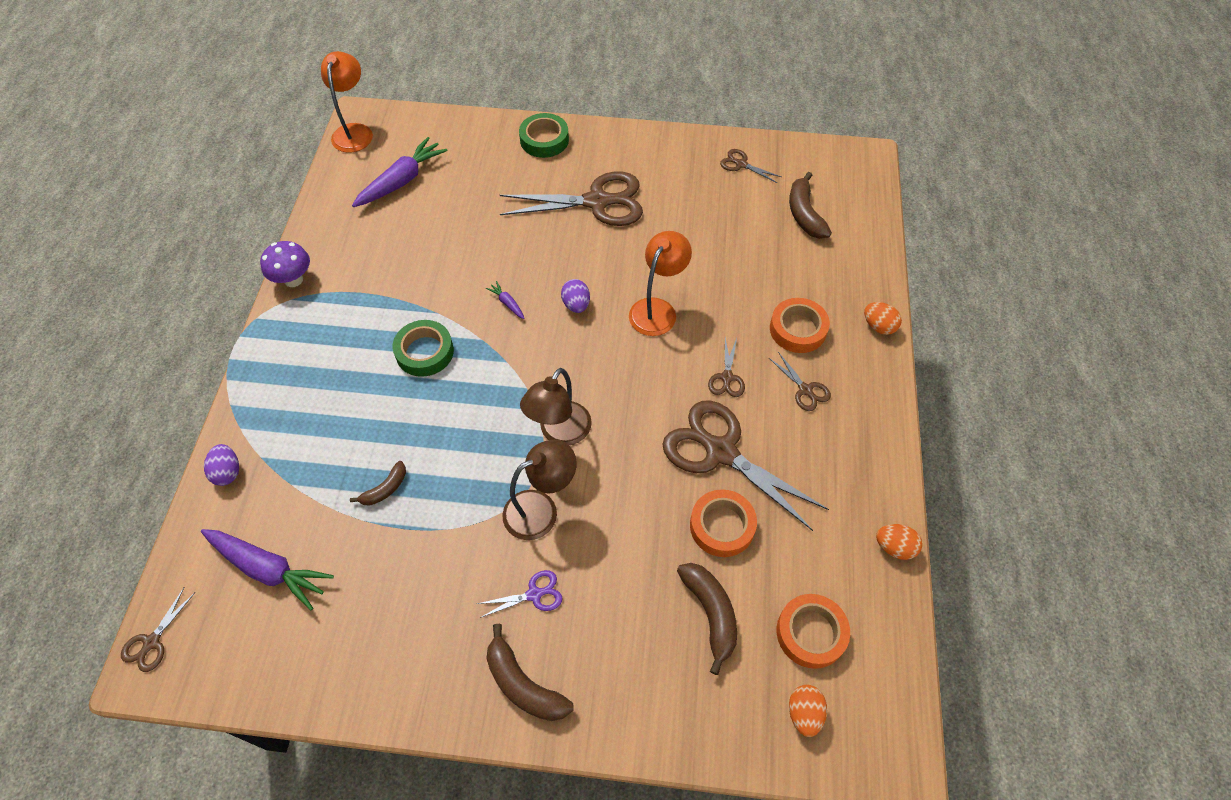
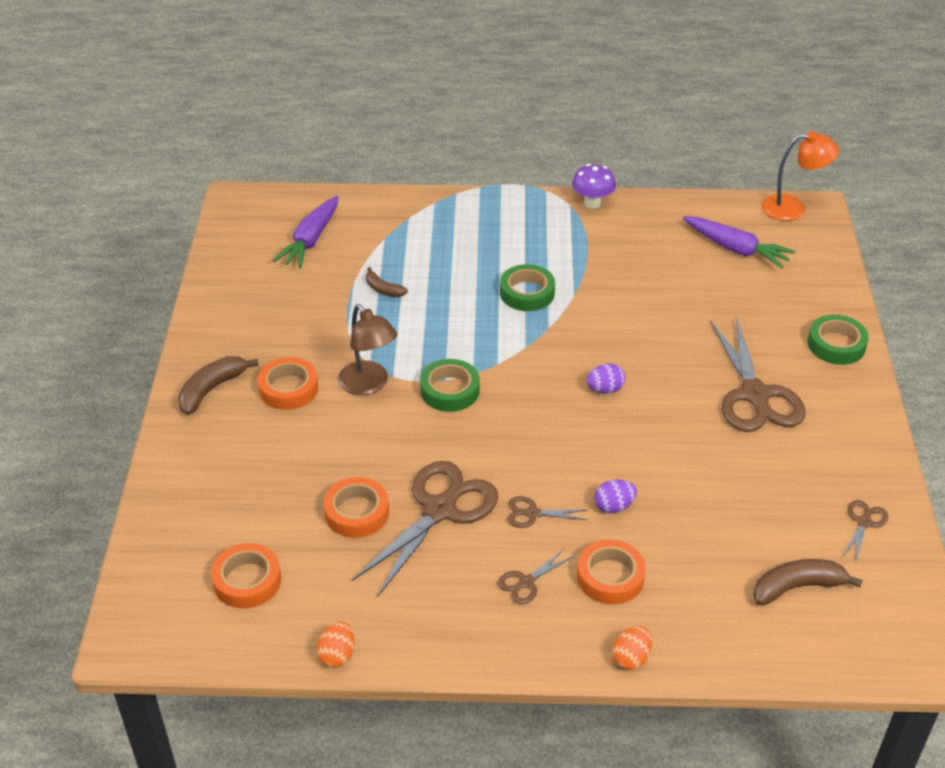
camera: 85 degrees right, 15 degrees down
brown scissors [121,588,195,672] -> none
purple egg [204,444,239,486] -> purple egg moved to [594,479,637,514]
purple scissors [477,570,563,618] -> orange tape [258,357,318,410]
purple carrot [486,281,525,319] -> none
brown lamp [520,368,592,445] -> green tape [420,359,480,412]
orange lamp [629,231,692,336] -> none
brown banana [677,563,737,675] -> none
orange egg [789,685,827,737] -> none

